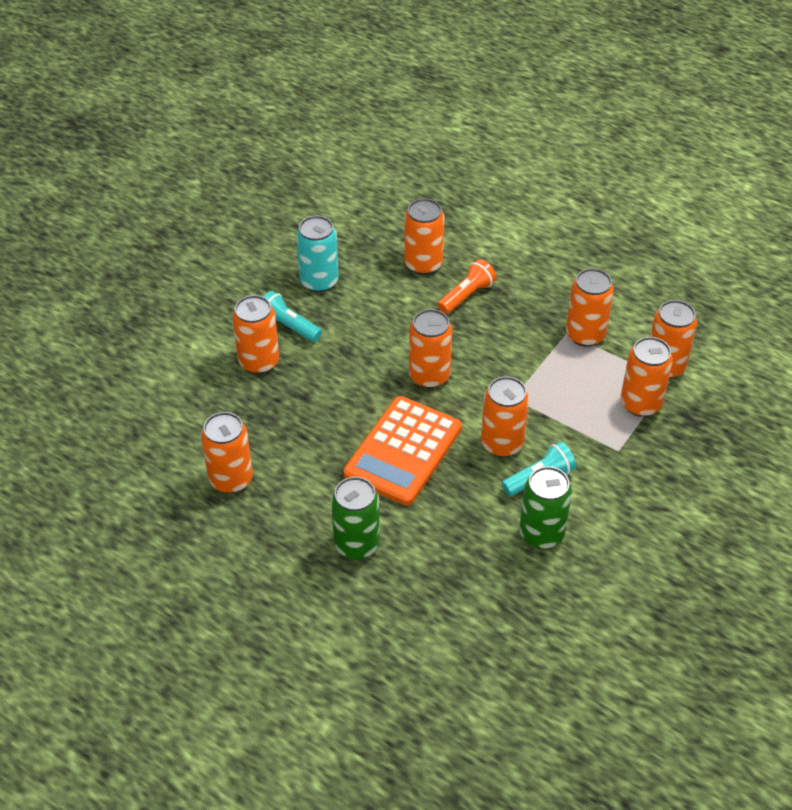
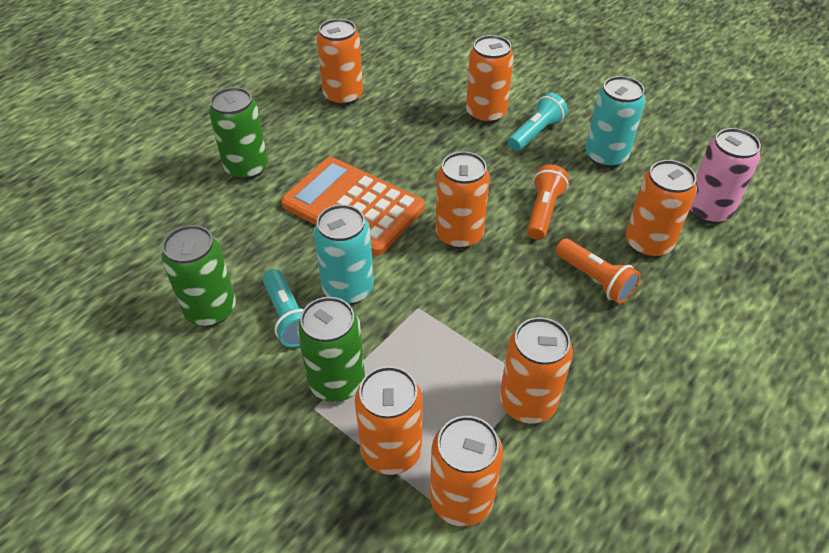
camera: 95 degrees right, 0 degrees up
orange can [481,376,529,457] -> turquoise can [314,204,374,305]
none -> green can [297,297,365,402]
none -> orange flashlight [527,165,569,240]
none -> pink can [690,128,761,224]

